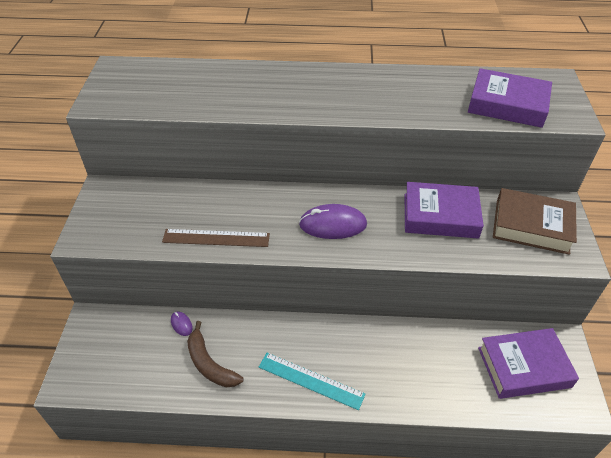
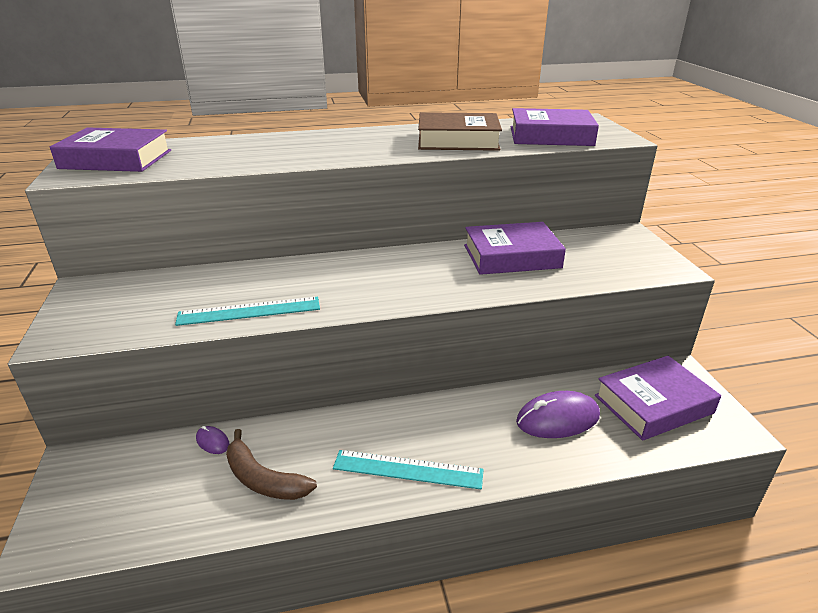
camera: 15 degrees left, 15 degrees down
brown ruler [162,229,270,247] -> turquoise ruler [175,297,320,326]
purple mouse [299,204,367,239] -> purple mouse moved to [516,391,600,438]
brown book [493,188,577,255] -> brown book moved to [418,112,502,151]
none -> purple book [50,127,171,172]

